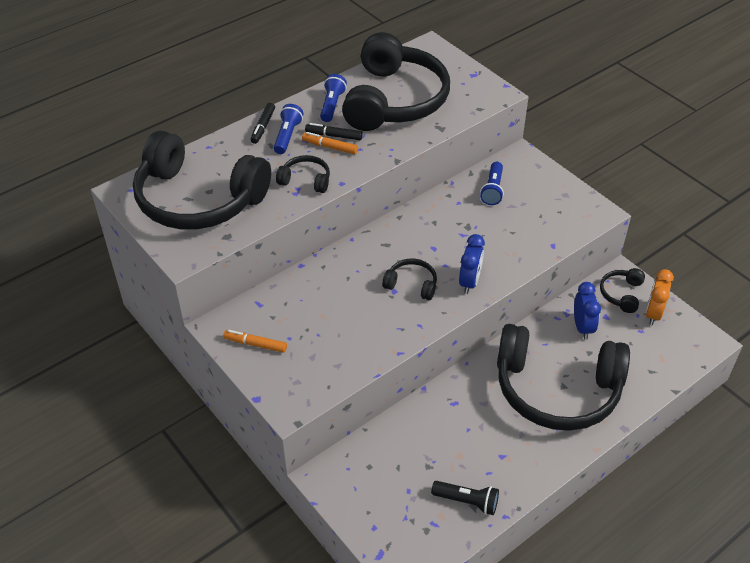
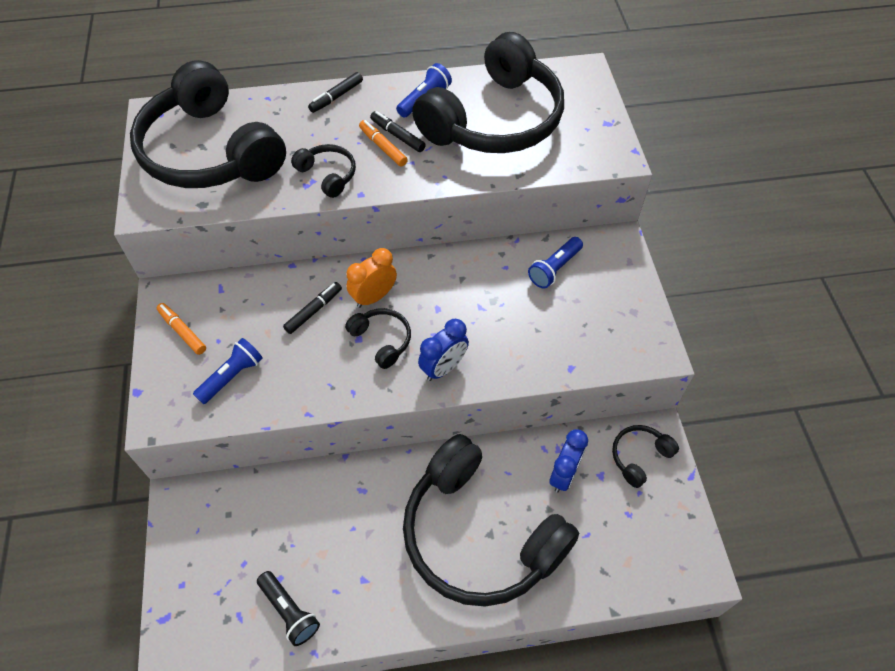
camera: 30 degrees right, 10 degrees up
blue flashlight [274,104,303,154] -> blue flashlight moved to [193,338,263,404]
orange clock [646,269,674,325] -> orange clock moved to [346,248,397,308]
none -> black marker [283,282,342,334]

